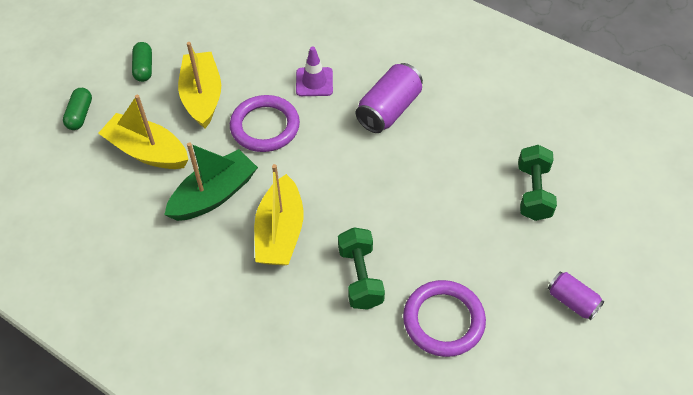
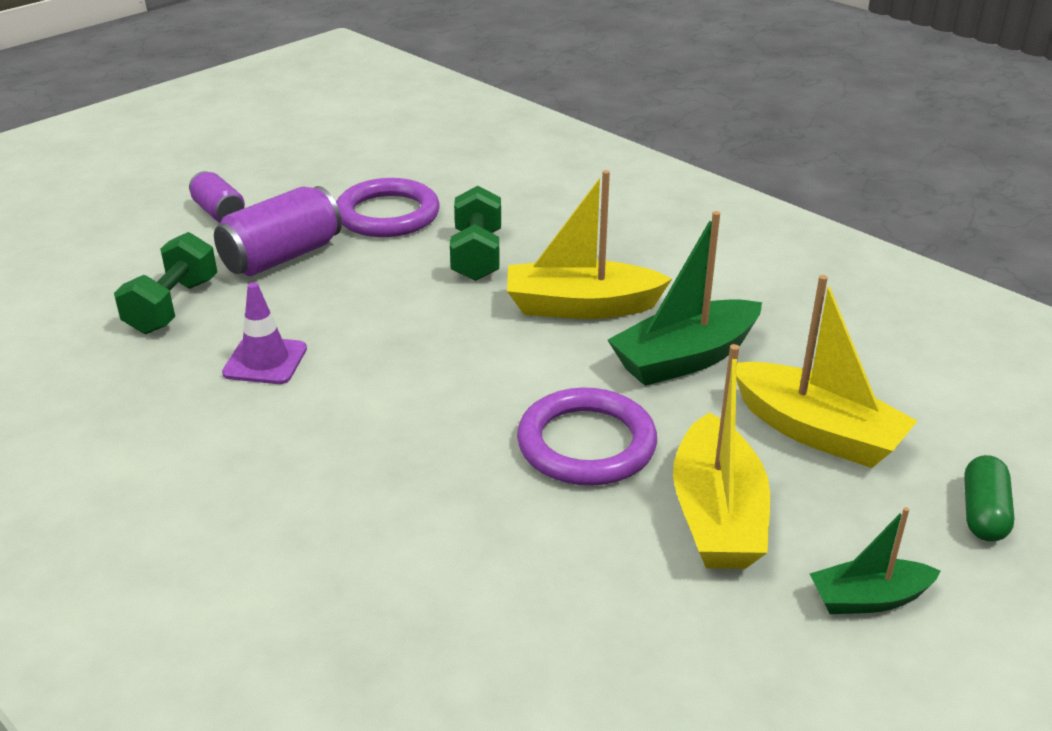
camera: 170 degrees left, 20 degrees down
green capsule [132,42,152,82] -> green boat [810,507,941,614]
yellow boat [254,164,303,266] -> yellow boat turned 105 degrees counterclockwise [507,170,672,319]
purple traffic cone [296,47,333,96] -> purple traffic cone moved to [222,282,307,384]
purple can [356,63,423,133] -> purple can moved to [214,186,342,276]

